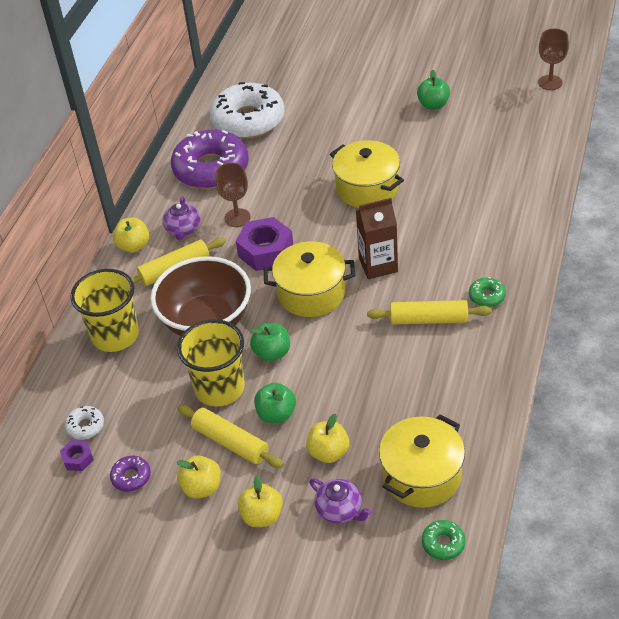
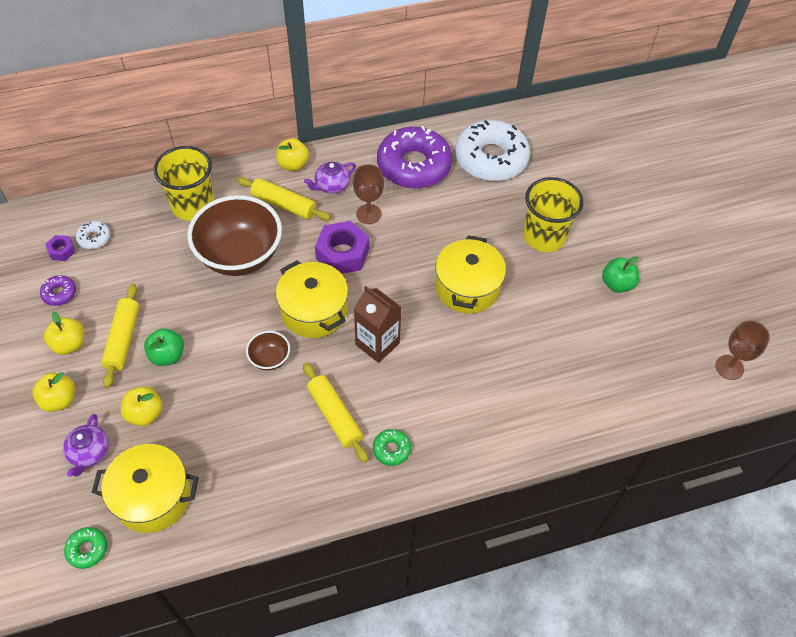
camera: 50 degrees right, 10 degrees up
yellow cup [177,319,245,407] -> yellow cup moved to [523,177,584,252]
green apple [250,323,290,361] -> none
none -> brown bowl [246,331,290,371]

